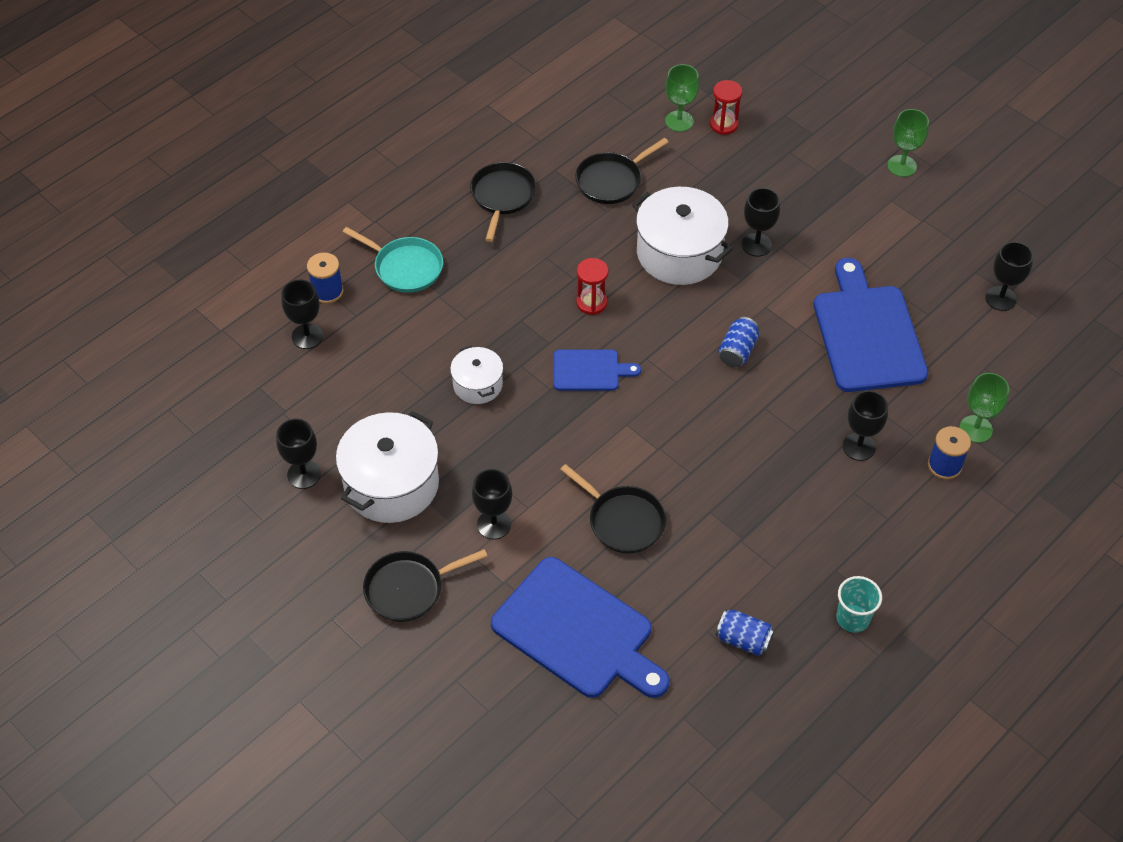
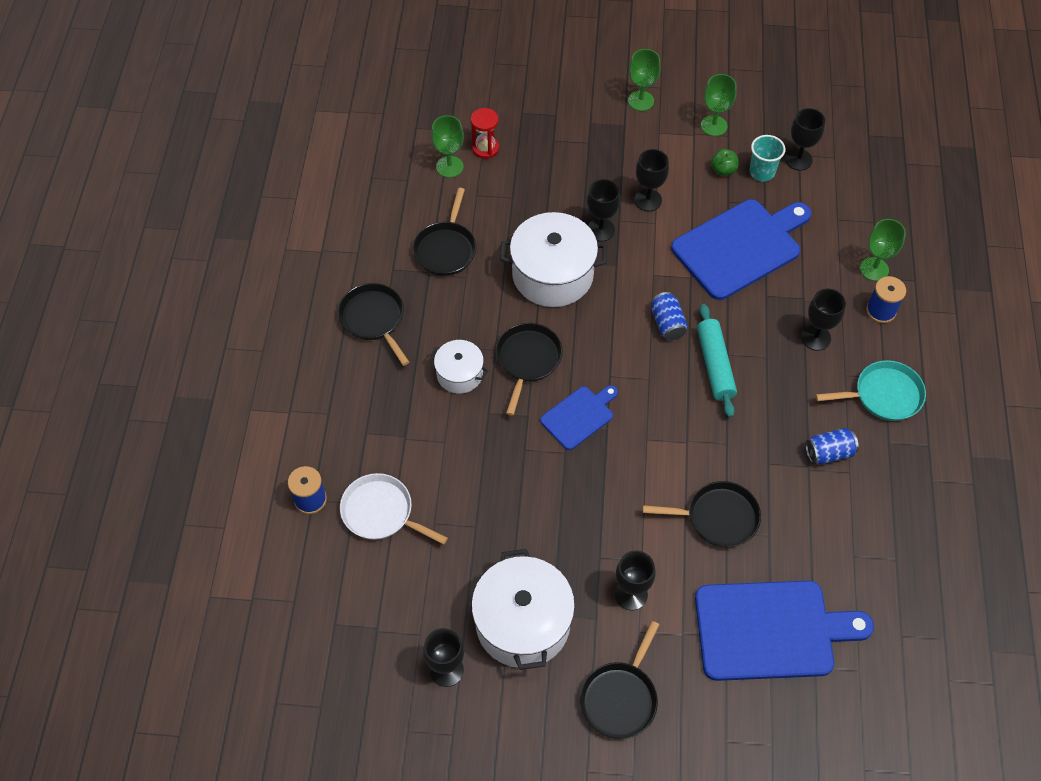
camera: 40 degrees left, 5 degrees up
black goblet [281,280,323,349] -> black goblet moved to [634,149,669,211]
turquoise pan [343,227,443,293] -> turquoise pan moved to [815,360,926,421]
white pot [450,345,503,404] -> white pot moved to [430,340,488,394]
red hourglass [576,258,608,315] -> black pan [496,323,563,416]
blue can [716,610,775,656] -> blue can moved to [805,428,859,465]
blue cutting board [814,258,928,392] -> blue cutting board turned 105 degrees clockwise [671,199,812,300]
turquoise cup [836,576,882,633] -> turquoise cup moved to [749,135,785,182]
none -> white pan [340,473,448,545]
none -> turquoise rolling pin [697,304,737,418]
none -> green goblet [701,74,737,136]
none -> green apple [711,149,738,176]

